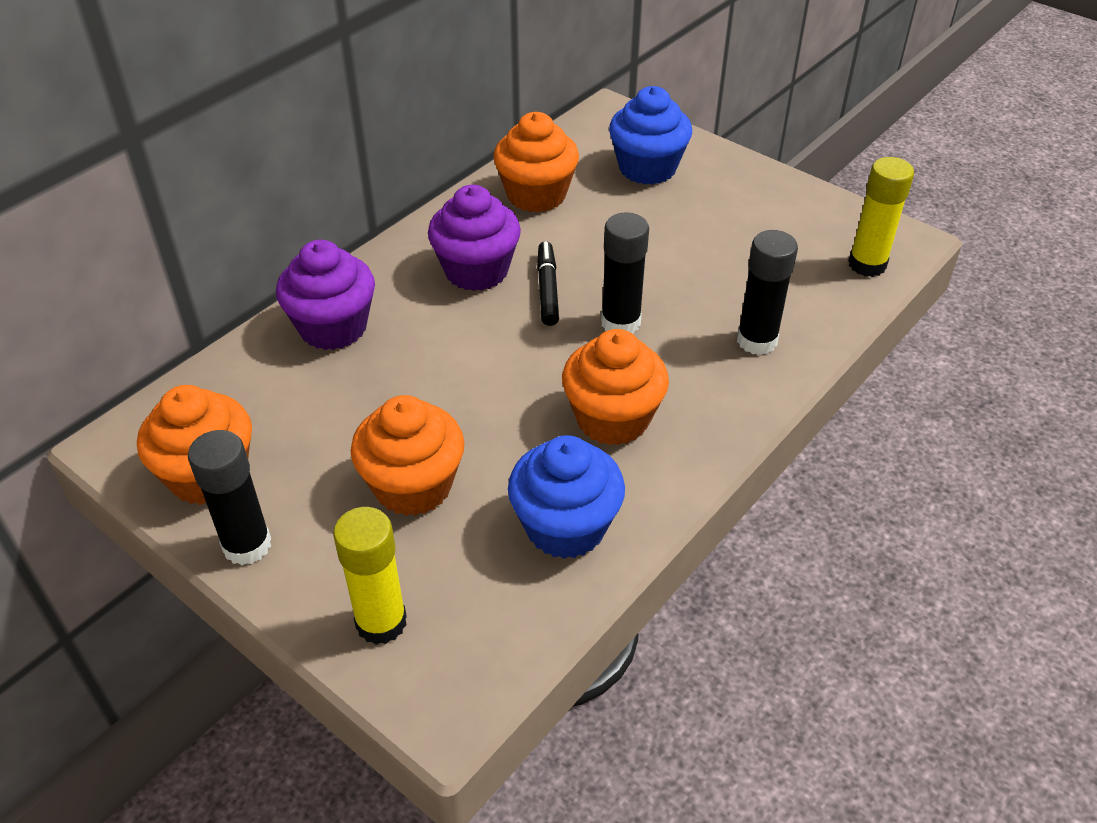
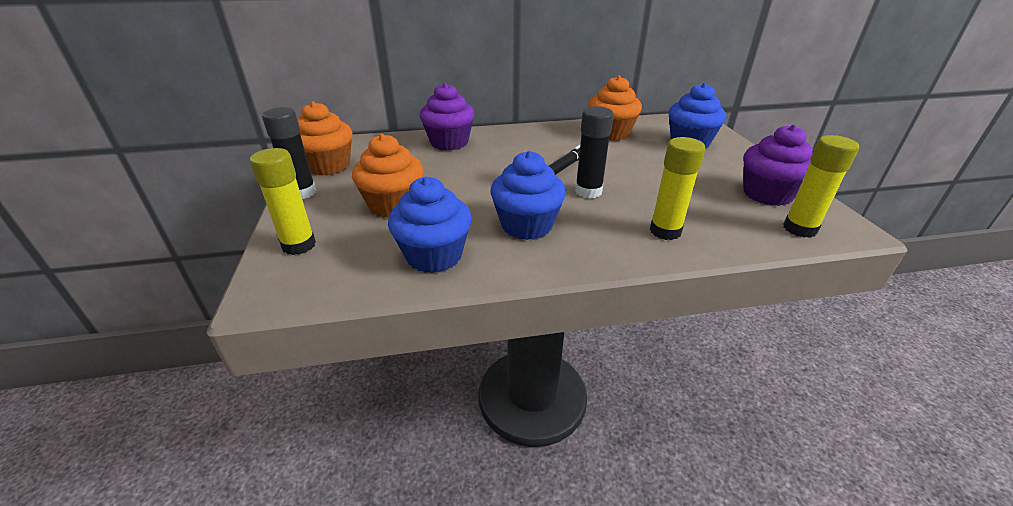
camera: 40 degrees right, 10 degrees down
purple cupcake [428,185,521,291] -> purple cupcake moved to [743,125,813,206]
orange cupcake [562,329,669,446] -> blue cupcake [490,151,566,240]
black glue stick [737,230,798,355] -> yellow glue stick [650,137,705,240]

